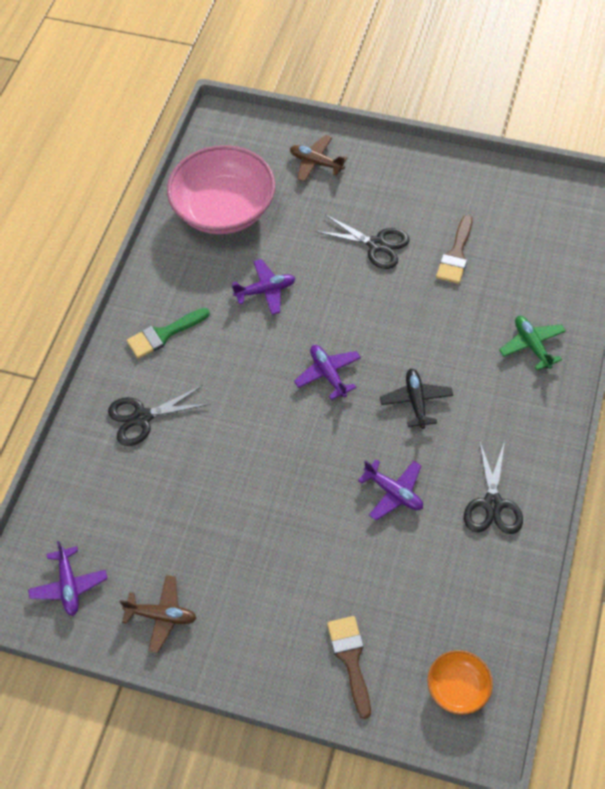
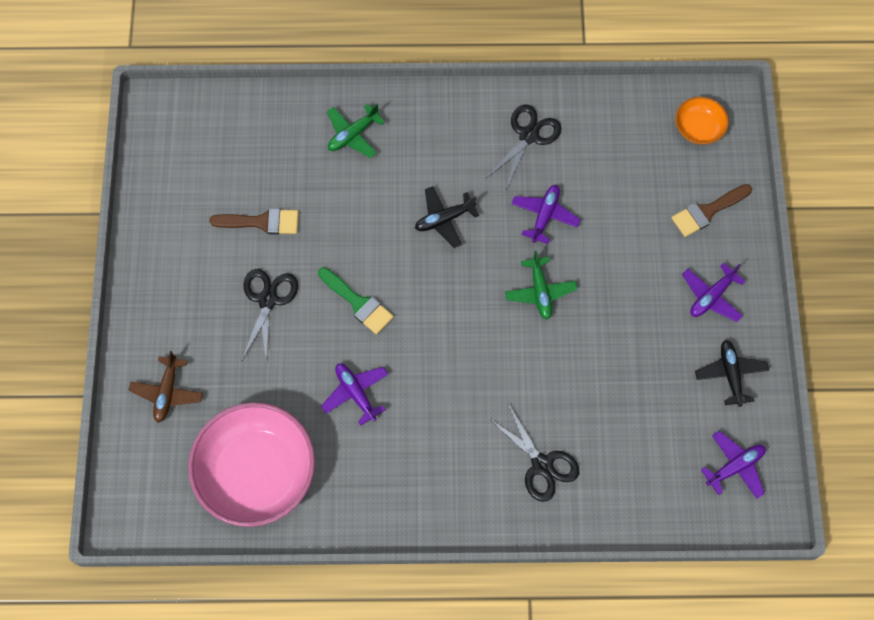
camera: 110 degrees left, 10 degrees up
brown plane [120,575,196,653] -> black plane [695,340,769,407]
green brush [127,308,210,358] -> green brush moved to [318,267,394,335]
purple plane [294,345,361,400] -> purple plane moved to [682,263,746,322]
black scissors [464,439,523,534] -> black scissors turned 45 degrees counterclockwise [486,105,562,189]
none -> green plane [505,250,577,320]

